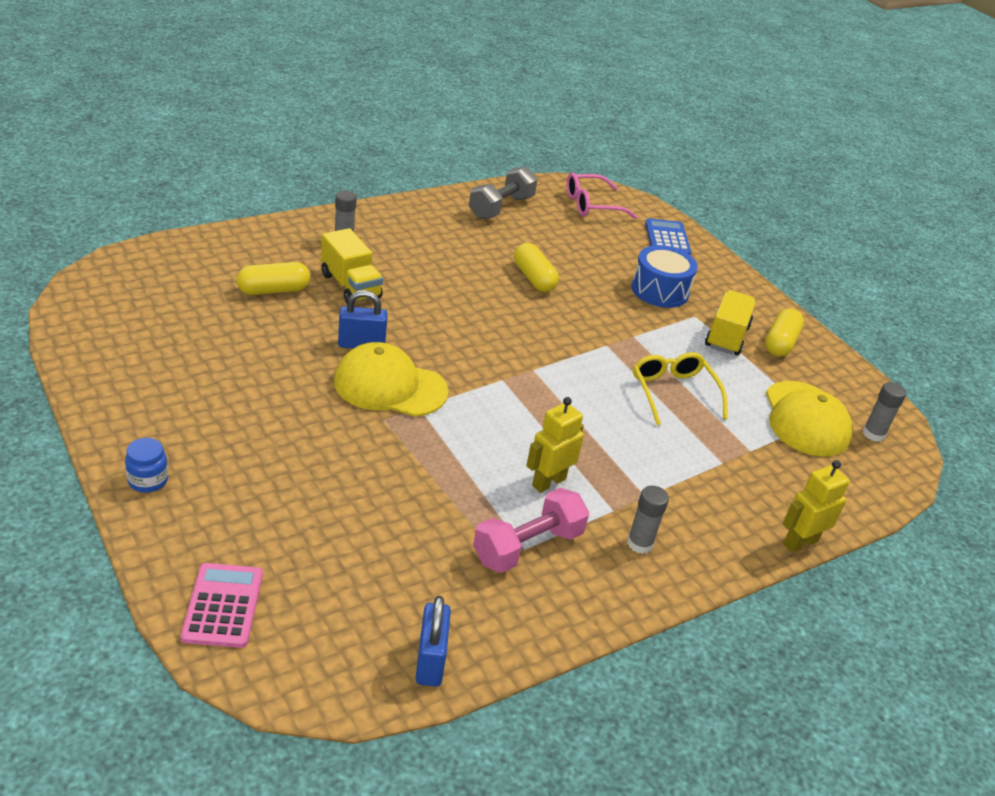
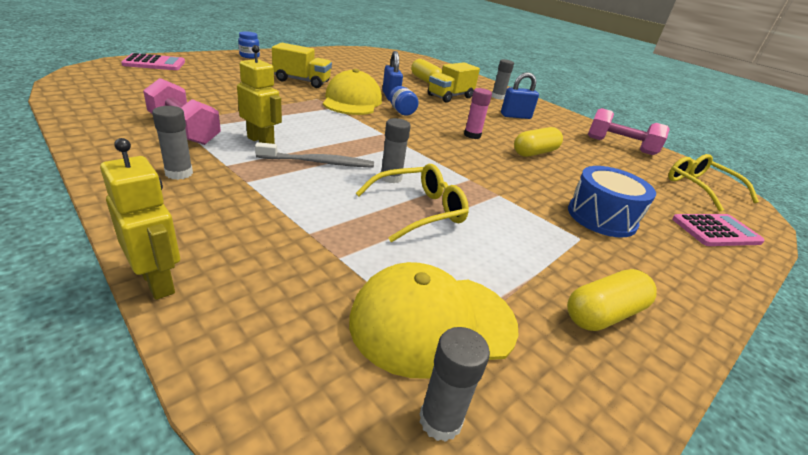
camera: 80 degrees right, 5 degrees down
blue padlock [415,596,451,687] -> blue padlock moved to [501,72,539,119]
grey dumbbell [469,166,538,219] -> pink dumbbell [588,108,670,155]
pink glasses [567,172,638,219] -> yellow glasses [668,154,759,212]
blue calculator [645,218,691,255] -> pink calculator [672,214,765,246]
yellow truck [705,290,756,355] -> yellow truck moved to [272,43,332,88]
yellow capsule [765,308,804,356] -> yellow capsule turned 45 degrees counterclockwise [567,269,657,331]
none -> grey toothbrush [255,142,374,168]
none -> grey glue stick [381,118,411,183]
none -> blue jar [389,86,419,116]
none -> pink glue stick [464,88,492,139]

